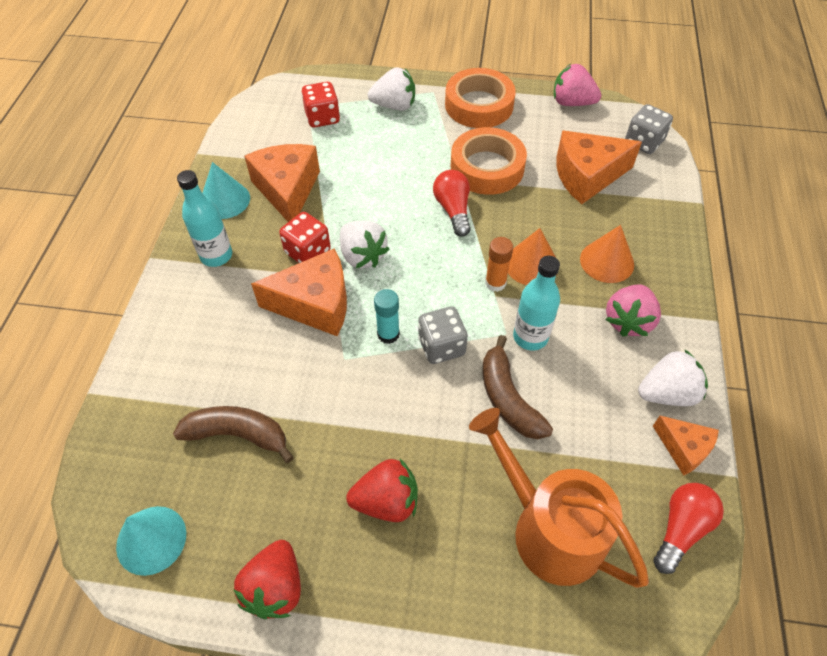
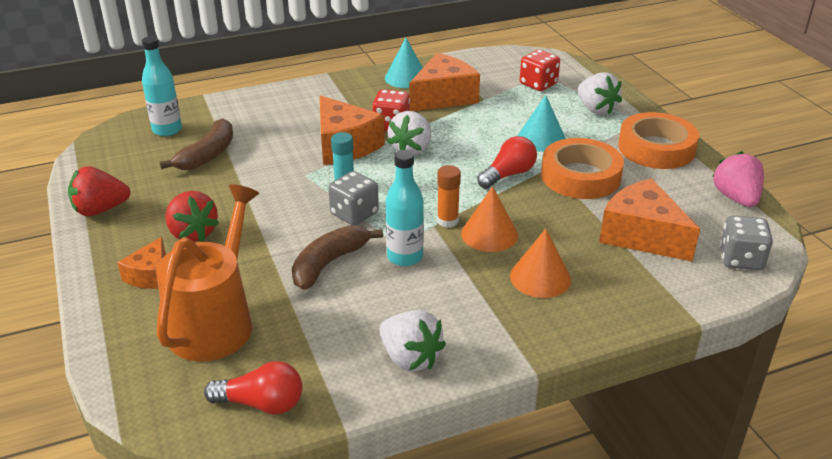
camera: 60 degrees right, 20 degrees down
turquoise cone [116,506,186,576] -> turquoise cone moved to [518,95,566,152]
brown banana [173,406,294,463] -> brown banana turned 45 degrees clockwise [160,118,233,170]
turquoise bottle [177,170,232,267] -> turquoise bottle moved to [142,36,182,136]
pink strawberry [606,285,661,337] -> none
orange cheese [653,416,719,476] -> orange cheese moved to [117,237,166,289]

